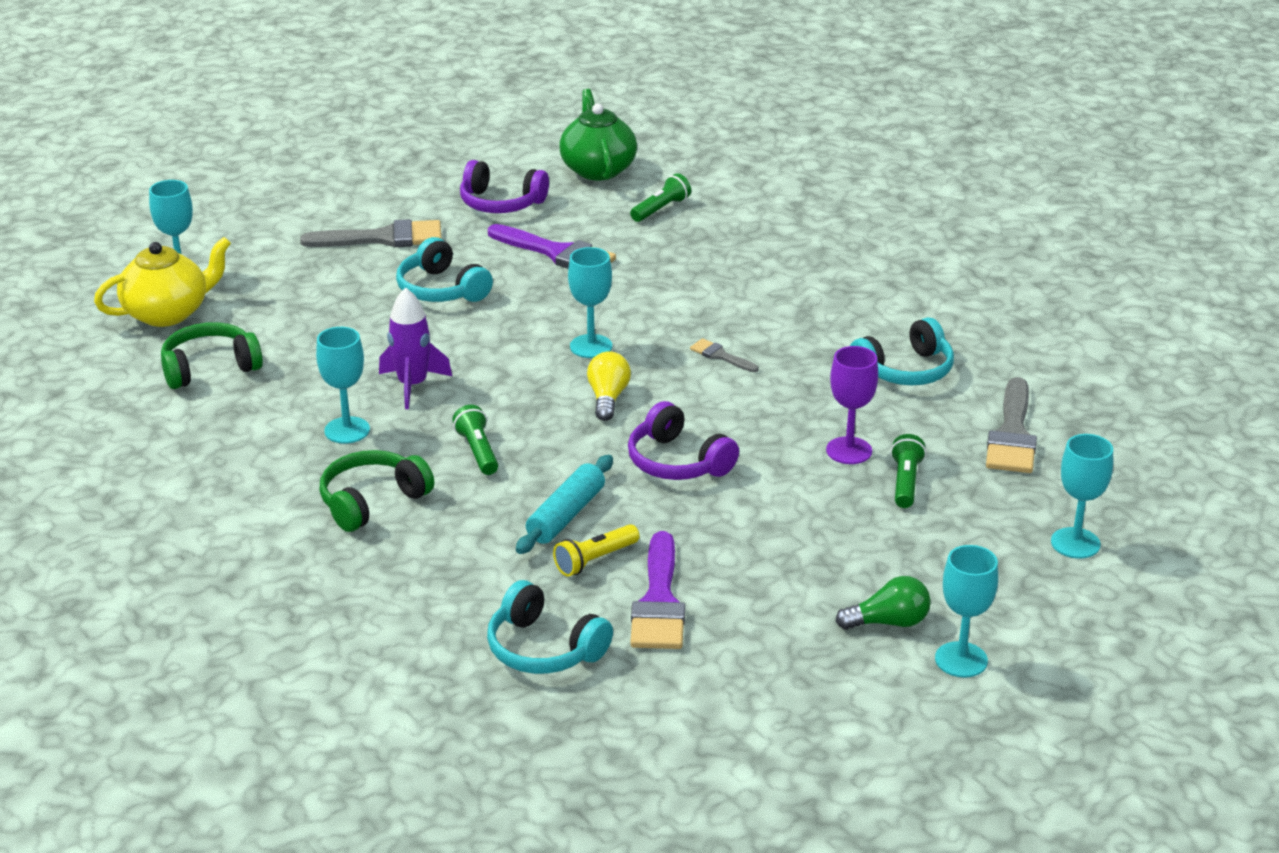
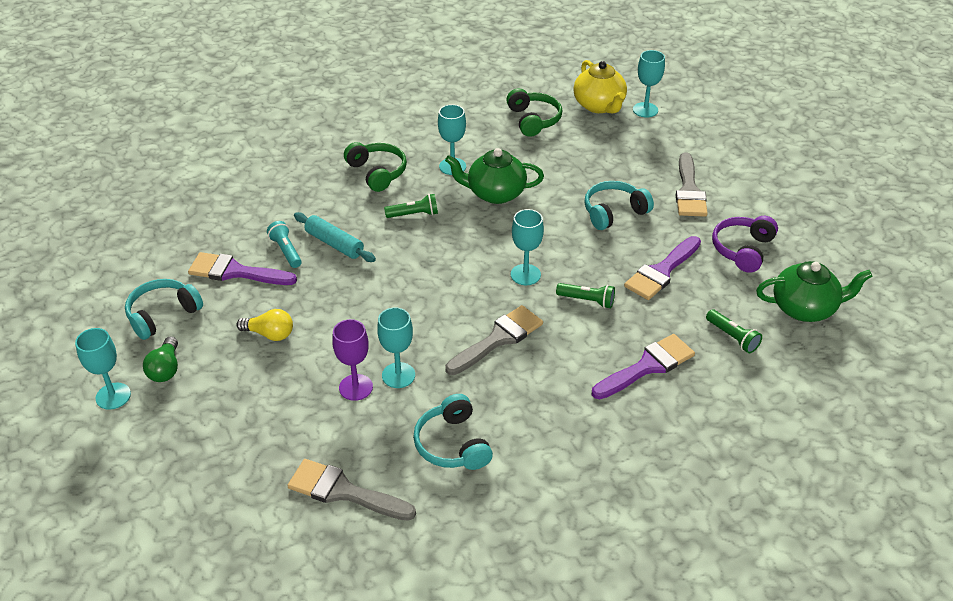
camera: 100 degrees right, 10 degrees up
purple rocket [379,287,452,409] -> green teapot [445,148,544,204]
turquoise headphones [487,580,613,674] -> turquoise headphones moved to [125,279,203,340]
yellow flashlight [553,524,639,577] -> turquoise flashlight [267,221,302,268]
yellow light bulb [587,351,631,421] -> yellow light bulb moved to [236,309,293,341]
purple headphones [628,401,739,480] -> none
grey brush [690,338,759,372] -> grey brush [445,305,543,375], size x2.00
green flashlight [891,434,926,508] -> green flashlight moved to [556,283,615,308]
turquoise goblet [1051,434,1113,559] -> turquoise goblet moved to [377,307,415,388]
none -> purple brush [592,334,695,399]

